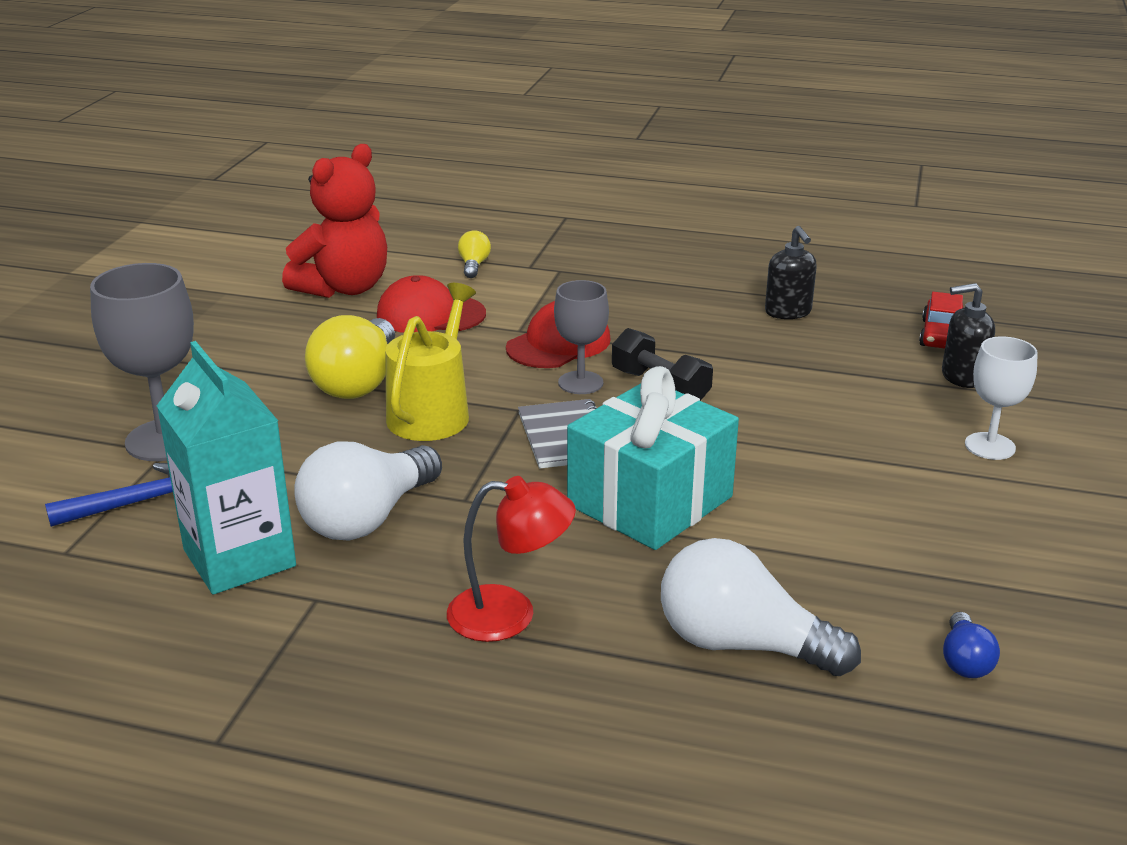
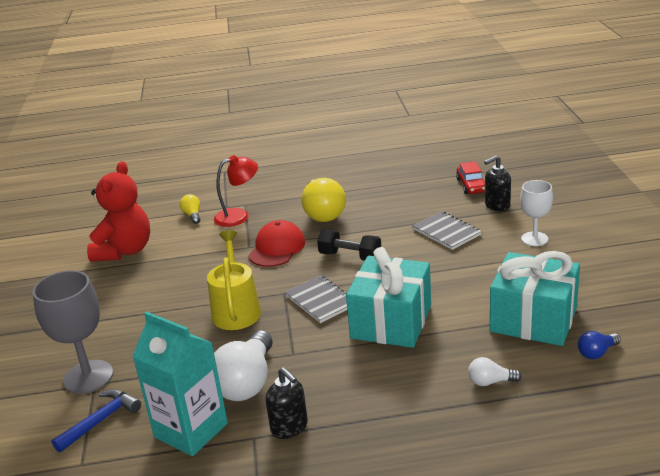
camera: 20 degrees left, 0 degrees up
yellow light bulb [305,315,395,399] -> yellow light bulb moved to [301,178,346,222]
red cap [377,275,486,333] -> none
red lamp [447,476,576,642] -> red lamp moved to [214,155,258,227]
grey goblet [554,280,609,394] -> none
white light bulb [661,538,861,676] -> white light bulb [468,357,522,386], size x0.48
black soap dispenser [765,226,817,319] -> black soap dispenser moved to [265,367,308,439]
blue light bulb [943,612,1000,678] -> blue light bulb turned 75 degrees clockwise [578,331,621,359]
none -> grey notebook [413,211,482,250]
none -> turquoise gift [490,251,580,346]

